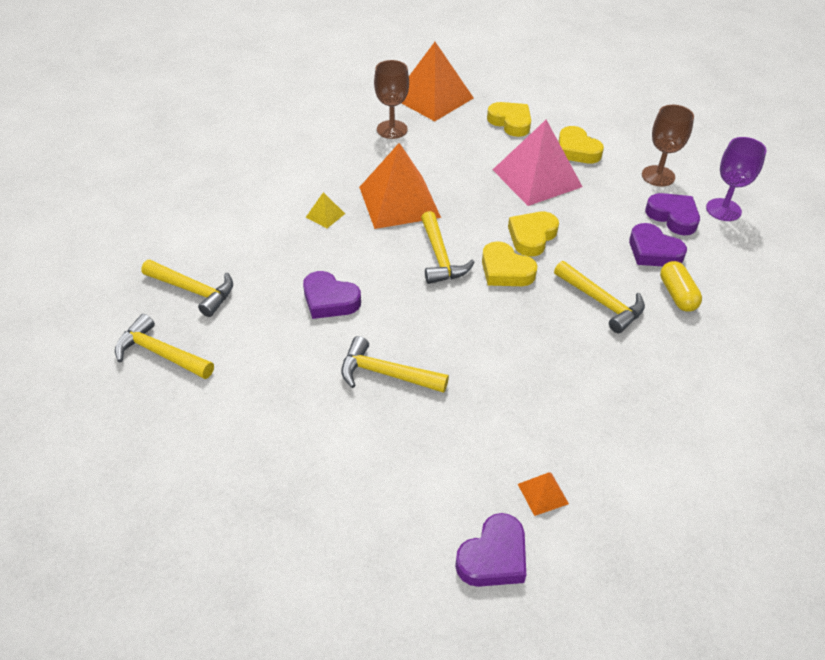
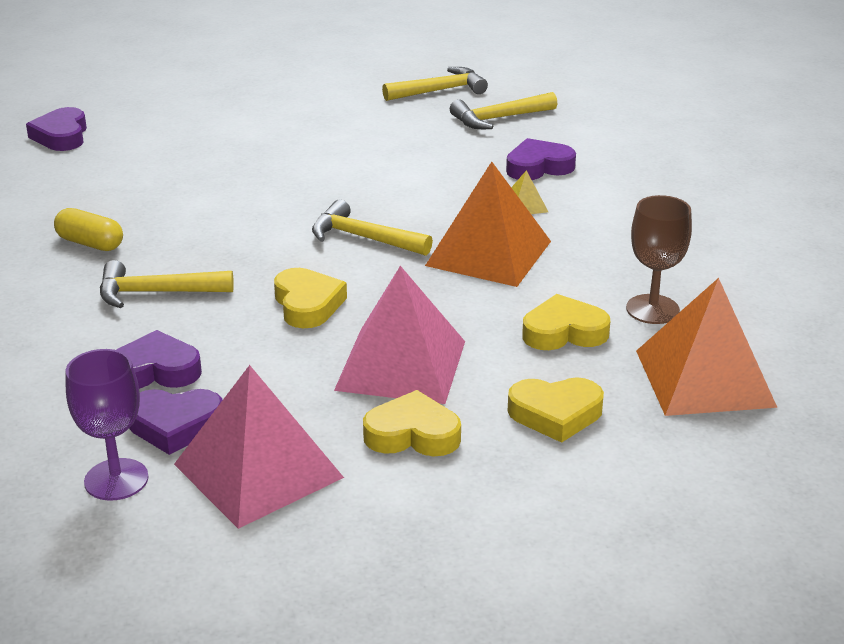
camera: 130 degrees right, 15 degrees down
purple heart [303,271,361,319] -> purple heart moved to [506,138,576,180]
yellow hammer [341,336,449,393] -> none
yellow heart [482,241,537,286] -> yellow heart moved to [522,294,610,350]
orange pyramid [518,472,569,516] -> none
brown goblet [642,105,694,187] -> pink pyramid [174,365,344,529]
yellow capsule [660,261,702,311] -> yellow capsule moved to [54,208,123,251]

